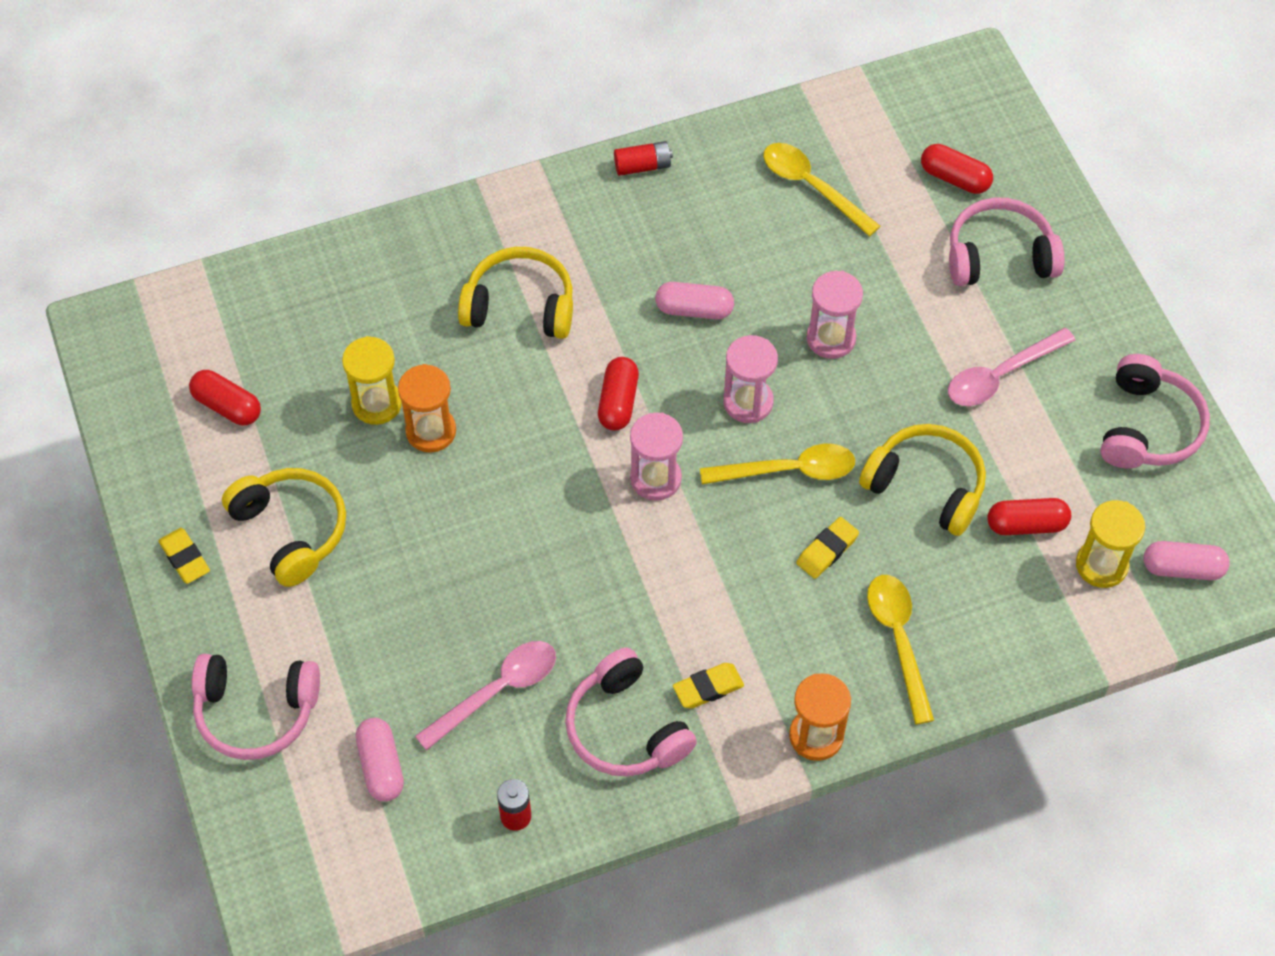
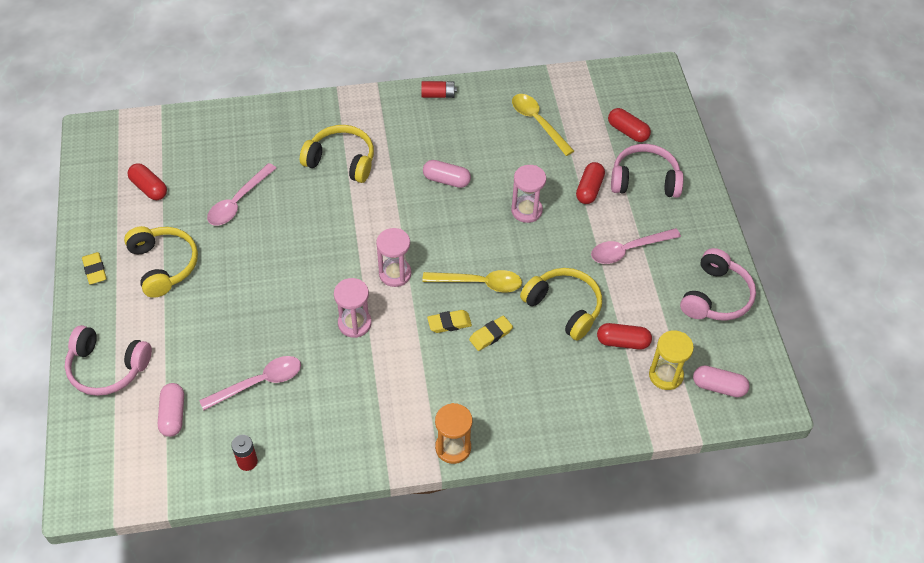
camera: 10 degrees right, 5 degrees down
yellow hourglass [342,336,402,425] -> pink spoon [207,163,276,226]
orange hourglass [398,364,456,453] -> none
pink headphones [565,648,697,777] -> none
red capsule [598,357,639,431] -> red capsule moved to [576,162,605,204]
yellow eraser [673,663,744,709] -> yellow eraser moved to [427,310,472,333]
pink hourglass [723,335,778,423] -> pink hourglass moved to [334,278,372,338]
yellow spoon [867,575,934,725] -> none

